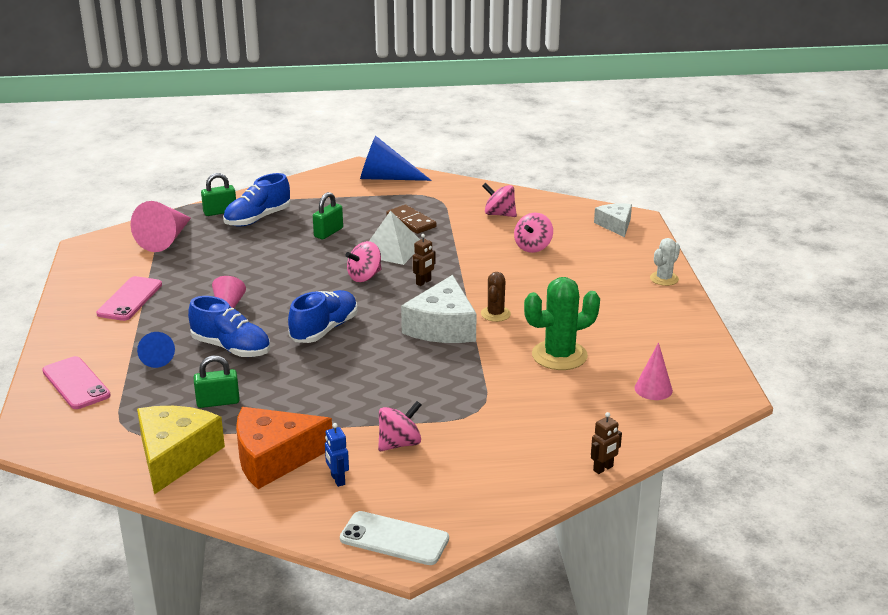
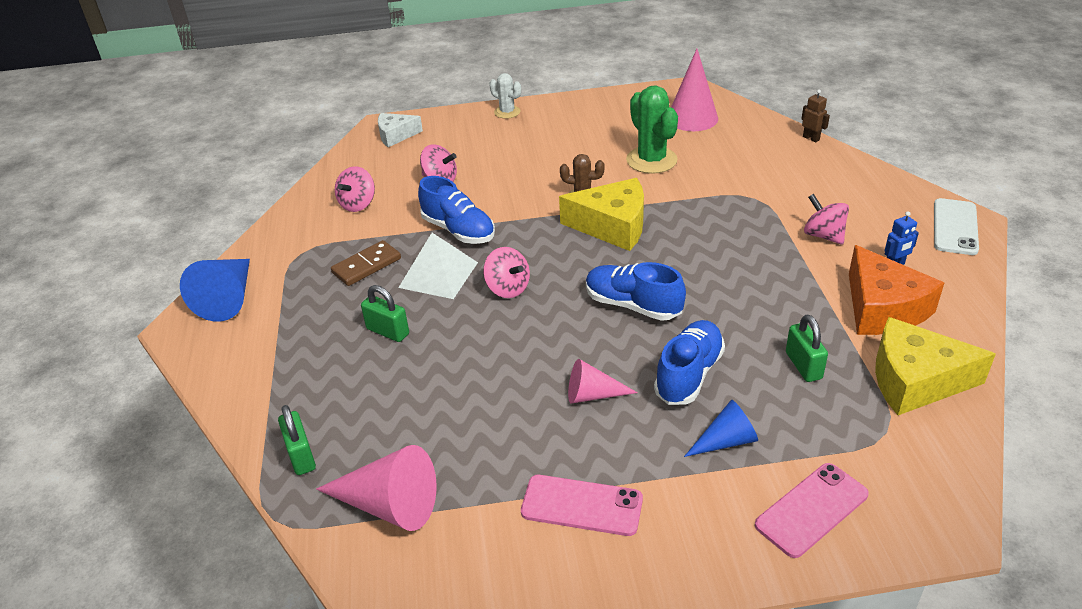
camera: 90 degrees left, 10 degrees up
blue shoe [223,173,291,227] -> blue shoe moved to [418,176,495,244]
white cheese [401,275,477,343] -> yellow cheese [559,178,644,251]
brown robot [413,234,436,286] -> none
pink cone [635,342,673,400] -> pink cone [671,49,718,131], size x1.64

